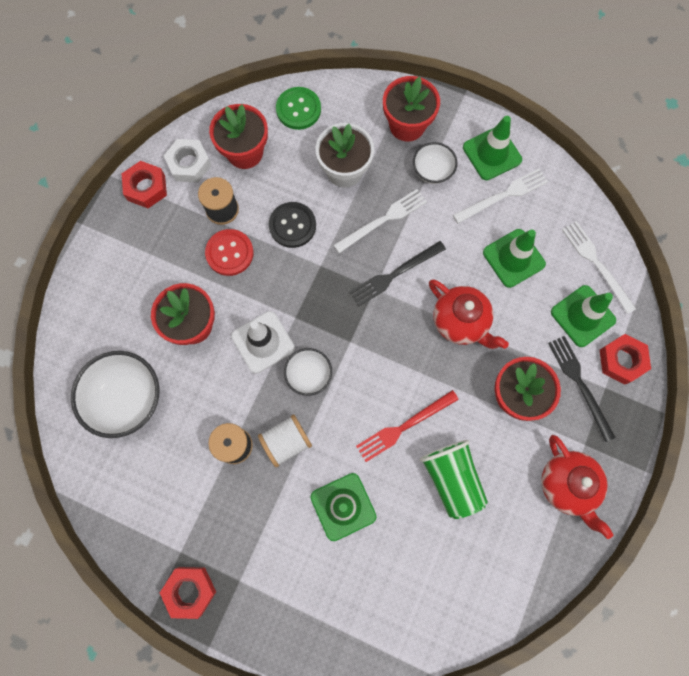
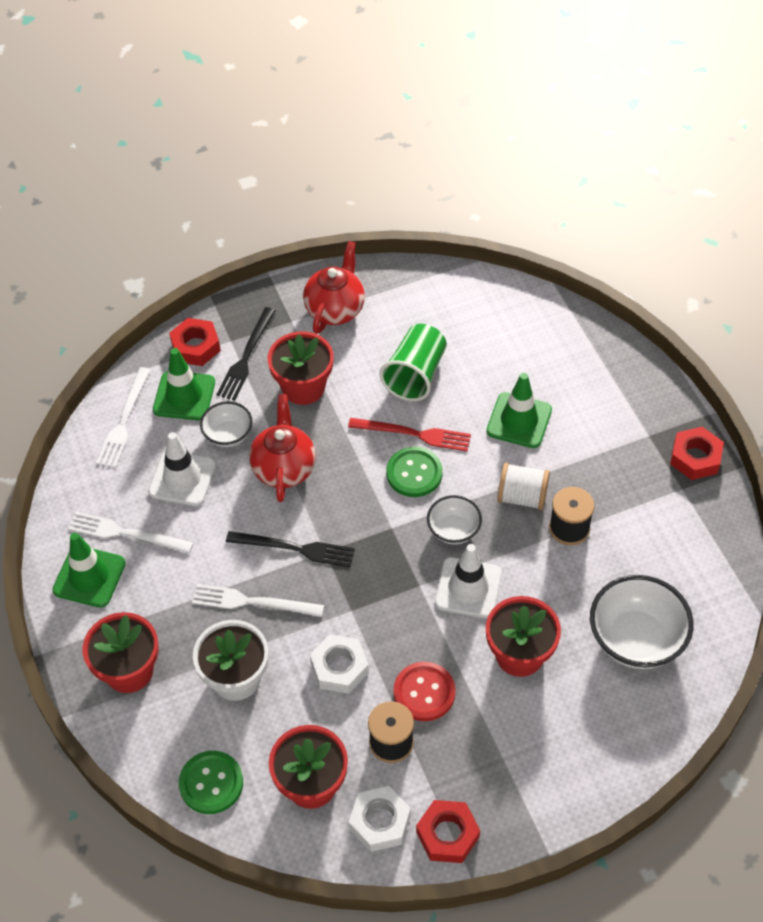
camera: 135 degrees left, 20 degrees down
black button [269,202,316,248] -> white nut [310,634,369,694]
white bowl [413,142,457,184] -> white bowl moved to [200,401,253,447]
green traffic cone [483,229,546,288] -> white traffic cone [148,432,216,506]
none -> green button [386,447,442,497]

